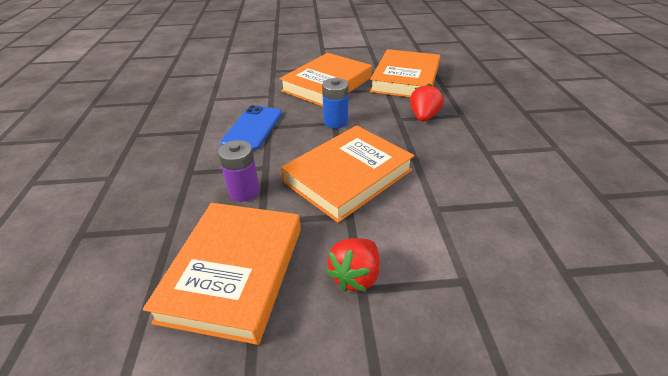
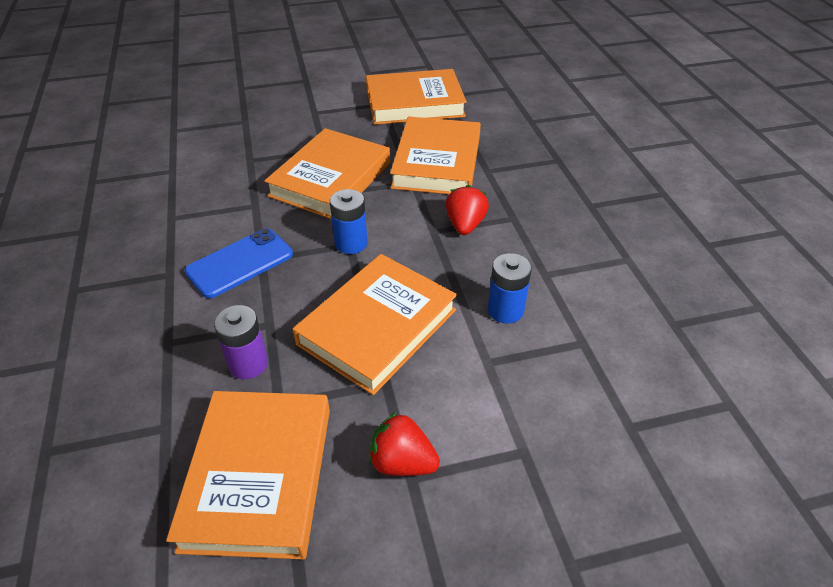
camera: 10 degrees left, 5 degrees up
blue phone [221,105,282,151] -> blue phone turned 45 degrees clockwise [185,228,293,298]
red strawberry [326,238,380,292] -> red strawberry turned 90 degrees clockwise [369,412,440,476]
none -> orange book [366,69,467,125]
none -> blue battery [488,253,532,324]

